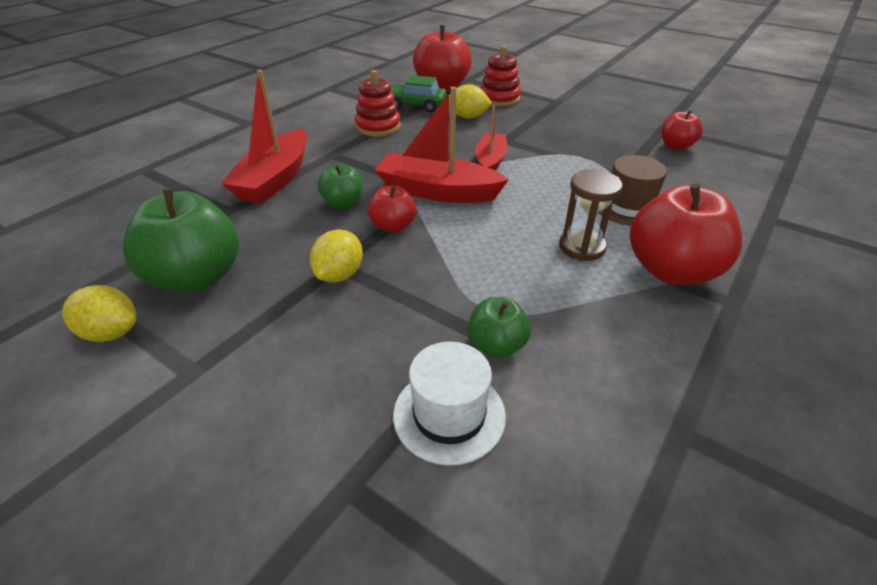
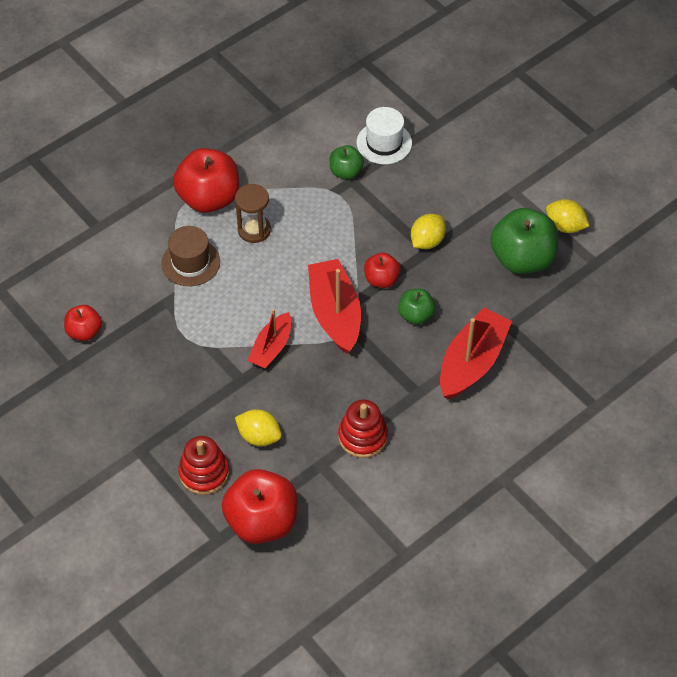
camera: 165 degrees left, 15 degrees up
red boat [375,87,509,203] -> red boat turned 135 degrees counterclockwise [308,259,361,354]
green car [391,75,447,112] -> none

